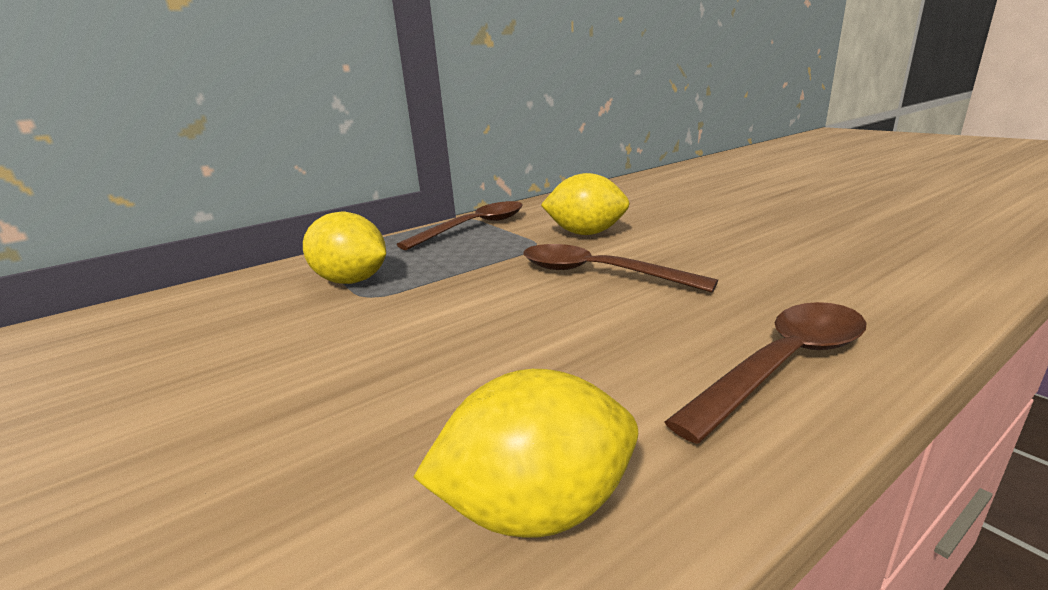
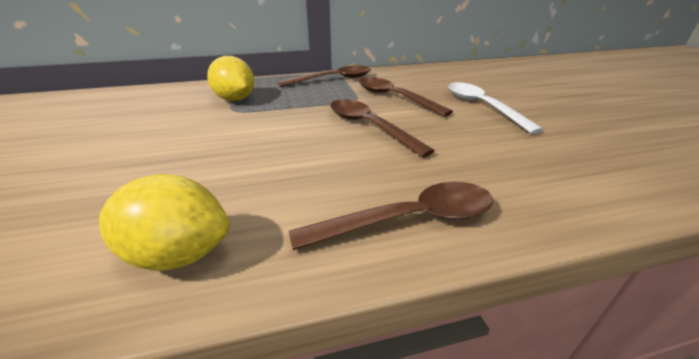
camera: 20 degrees right, 10 degrees up
yellow lemon [541,173,630,235] -> brown spoon [359,77,453,117]
none -> white spoon [448,82,544,134]

